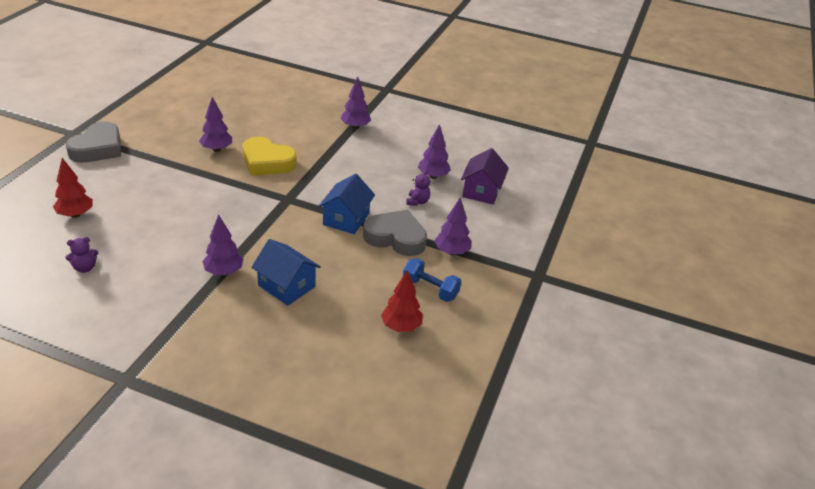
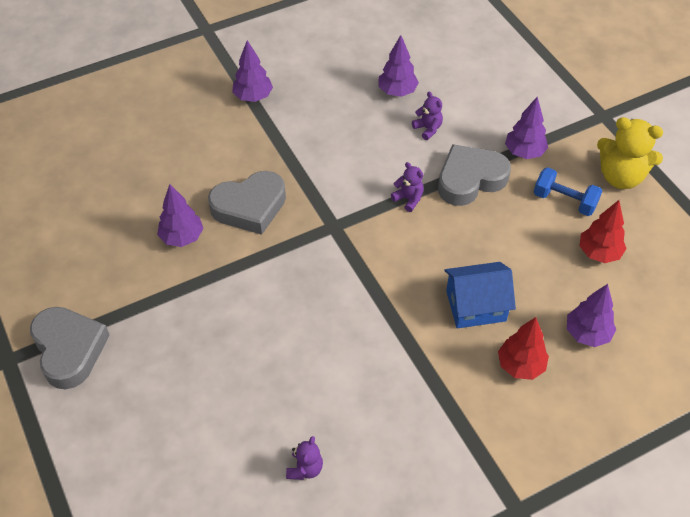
camera: 45 degrees left, 15 degrees up
red tree [53,158,93,218] -> red tree moved to [498,317,549,380]
purple tree [202,215,243,276] -> purple tree moved to [567,284,616,347]
yellow heart [242,137,297,176] -> grey heart [208,171,286,235]
blue house [318,174,375,234] -> purple teddy bear [391,162,424,212]
blue dumbbell [403,258,461,302] -> blue dumbbell turned 45 degrees clockwise [534,167,602,216]
purple house [461,148,509,205] -> none
none -> yellow teddy bear [597,117,664,189]

